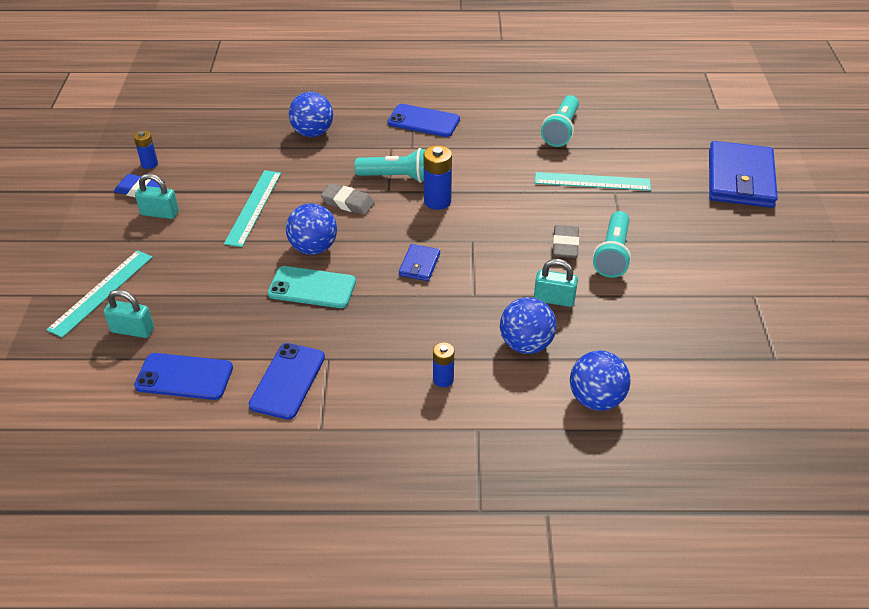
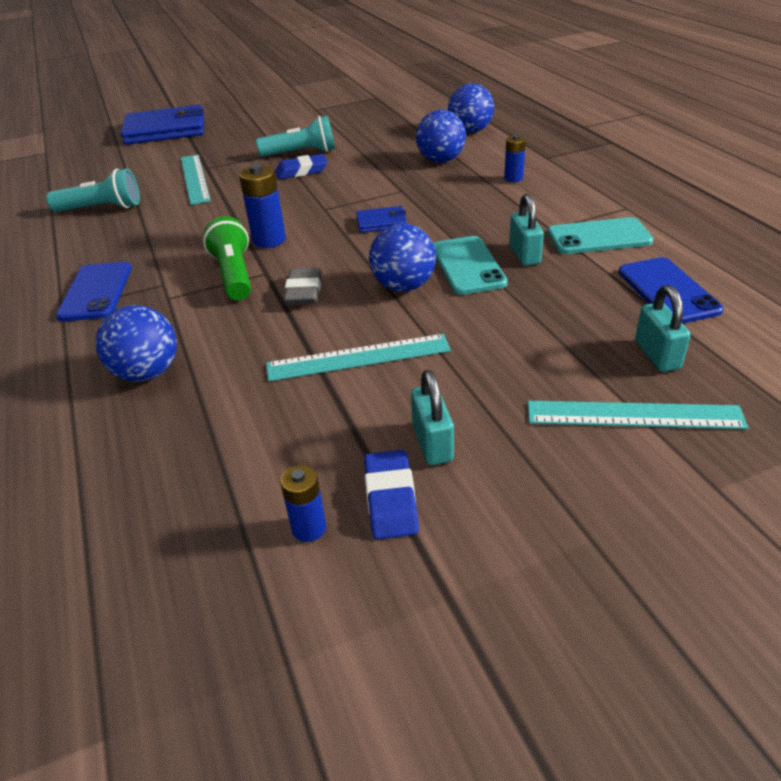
camera: 110 degrees left, 5 degrees down
blue phone [249,343,325,420] -> turquoise phone [548,217,654,254]
turquoise flashlight [354,148,426,183] -> green flashlight [203,216,251,300]
turquoise padlock [534,259,578,307] -> turquoise padlock moved to [509,194,544,266]
grey eraser [553,225,579,258] -> blue eraser [275,154,328,179]

